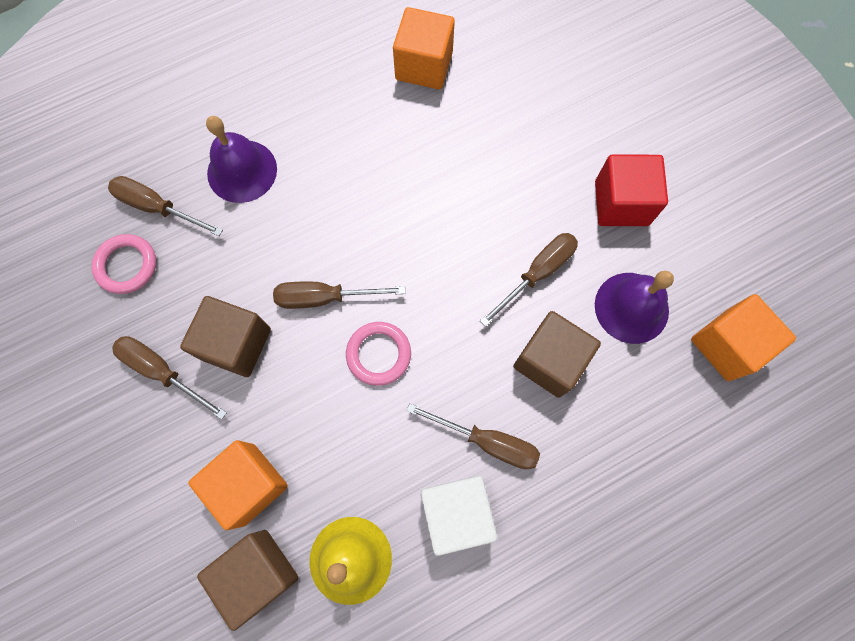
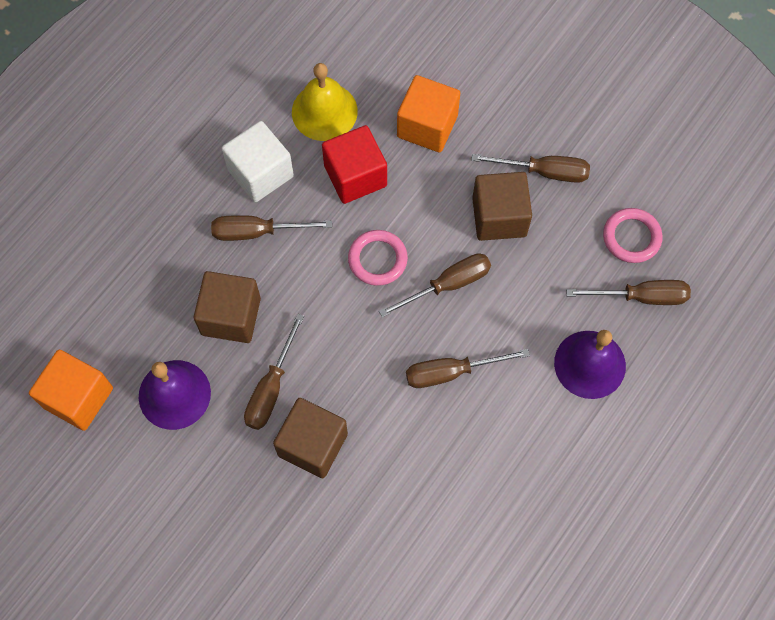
camera: 155 degrees right, 5 degrees down
brown cube [197,530,298,631] -> brown cube moved to [273,398,348,478]
orange cube [393,7,455,90] -> none
red cube [595,154,668,226] -> red cube moved to [322,125,387,204]
none -> brown screwdriver [406,349,530,388]

